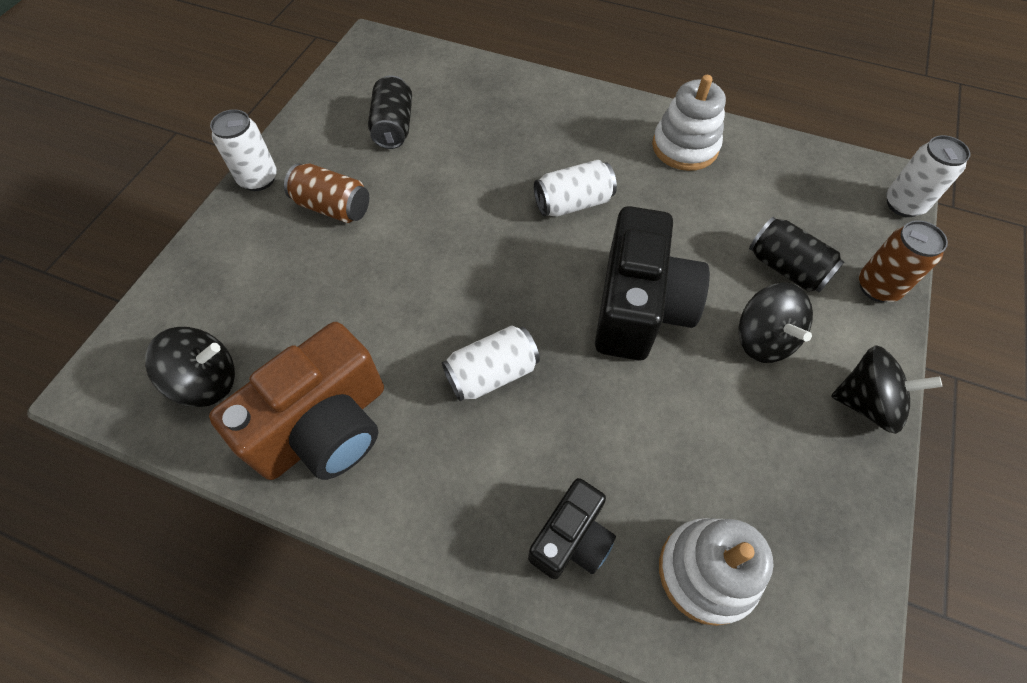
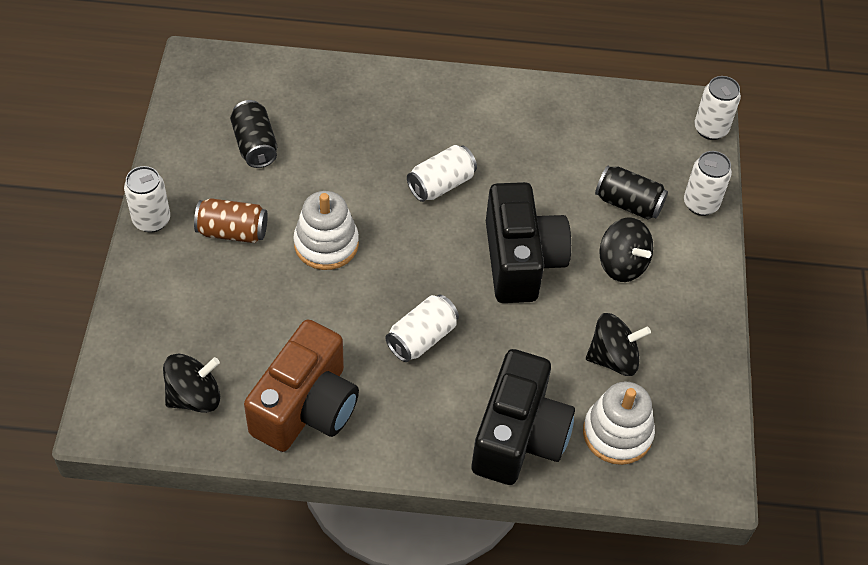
camera: 20 degrees left, 5 degrees down
black camera [528,478,616,579] -> black camera [472,349,575,485], size x1.79
white stacking toy [652,75,726,171] -> white stacking toy moved to [293,191,359,270]
black spinning top [831,345,942,434] -> black spinning top moved to [586,313,651,376]
brown can [859,220,948,302] -> white can [684,151,732,216]

